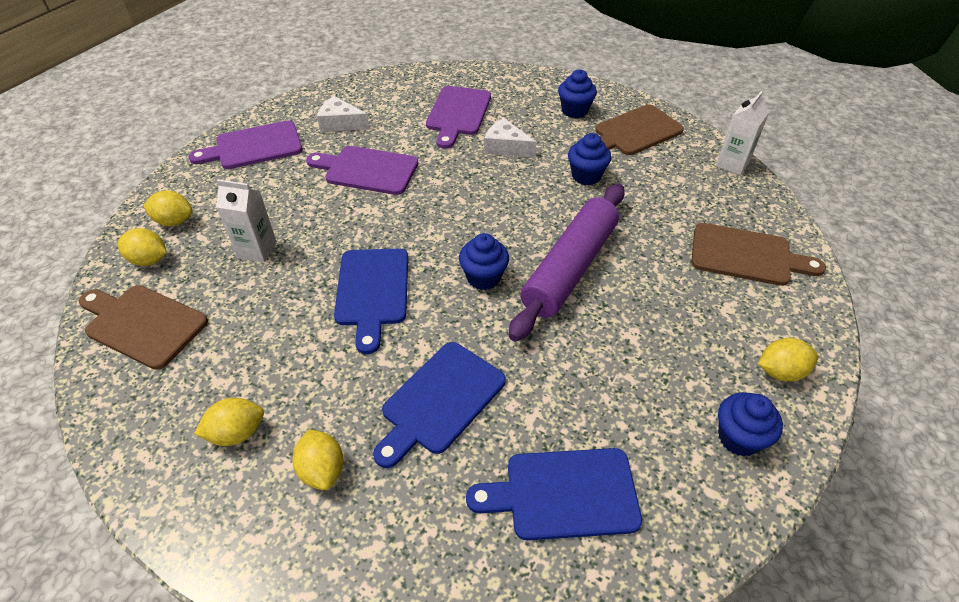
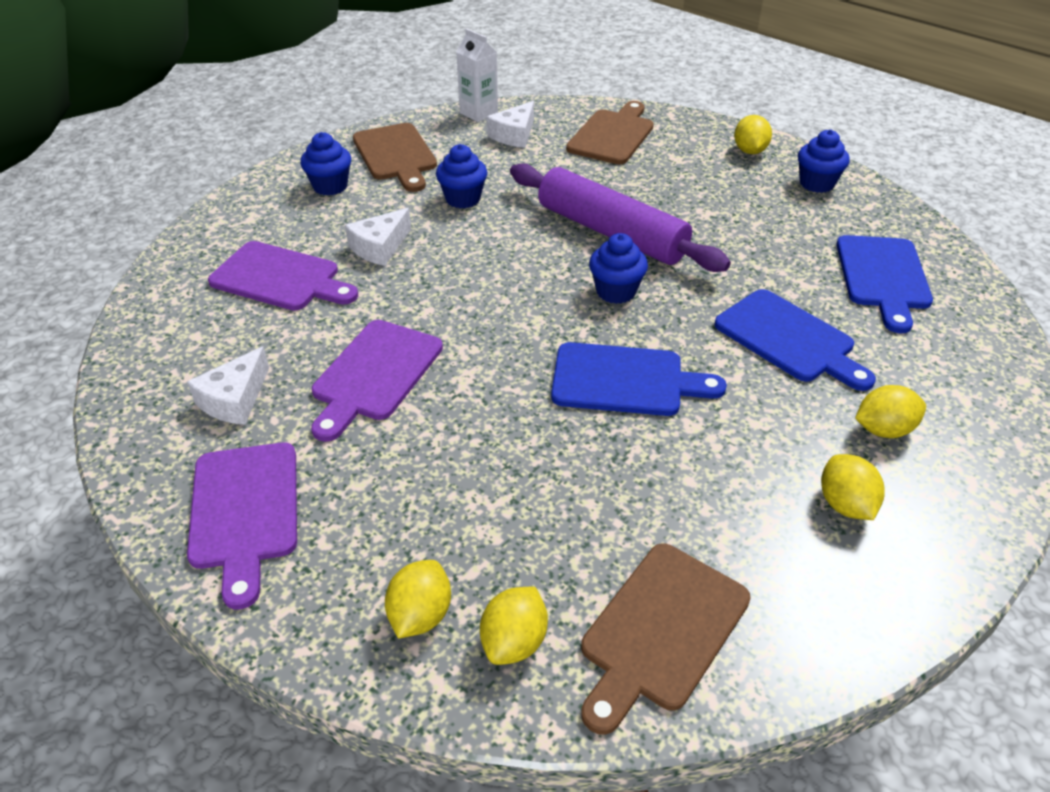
camera: 80 degrees left, 5 degrees down
white carton [216,179,277,263] -> none
none -> white cheese [487,101,534,148]

